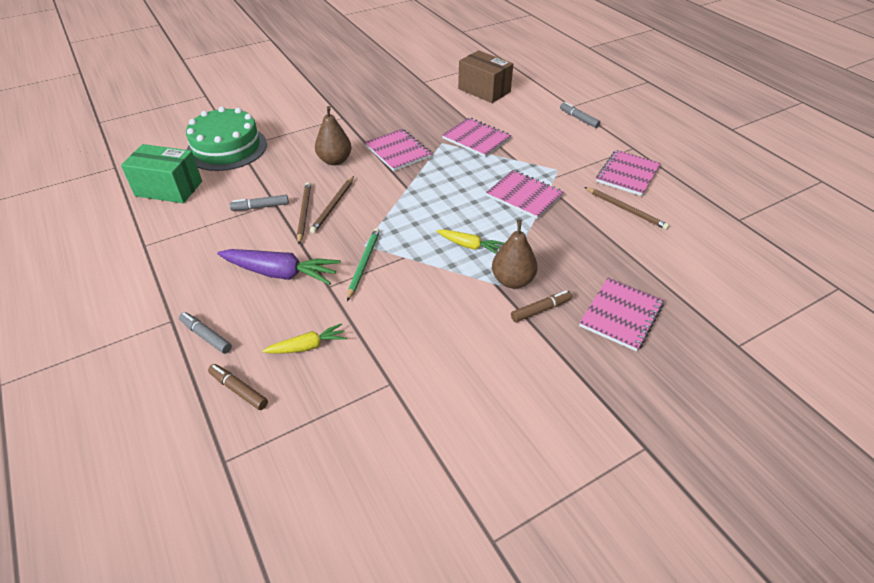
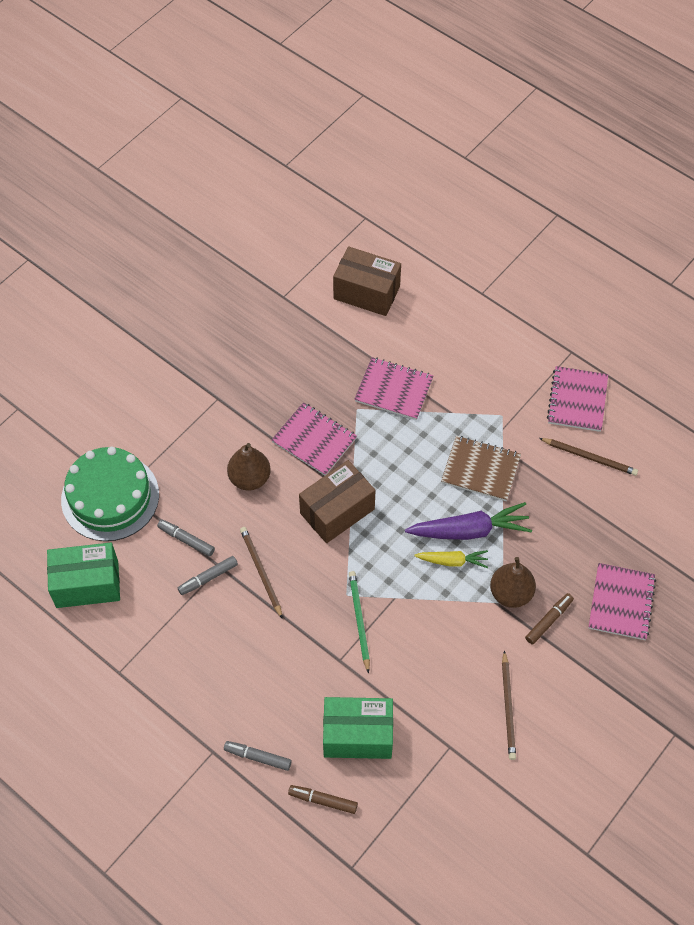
camera: 20 degrees left, 15 degrees up
purple carrot [217,249,341,285] -> purple carrot moved to [405,502,532,540]
yellow carrot [263,323,347,354] -> green box [323,697,393,759]
brown pencil [310,176,354,233] -> brown pencil moved to [502,650,516,760]
pink notebook [486,170,564,219] -> brown notebook [441,436,521,501]
grey marker [560,102,600,128] -> grey marker moved to [157,519,215,557]
none -> brown box [299,460,375,543]

